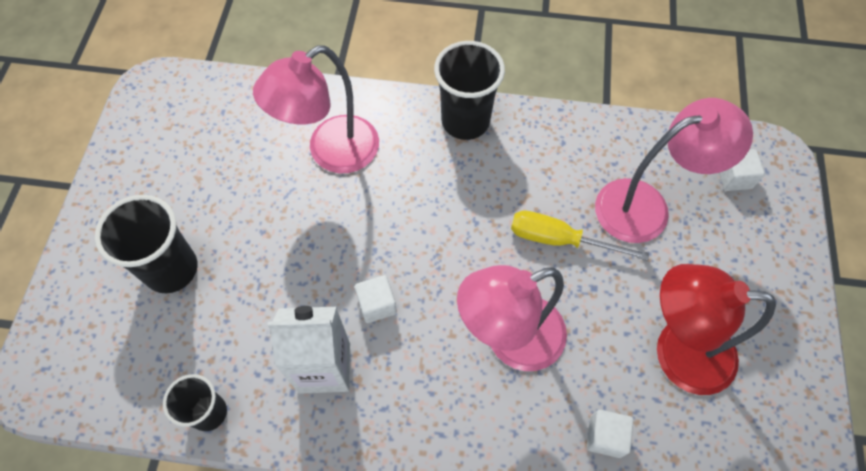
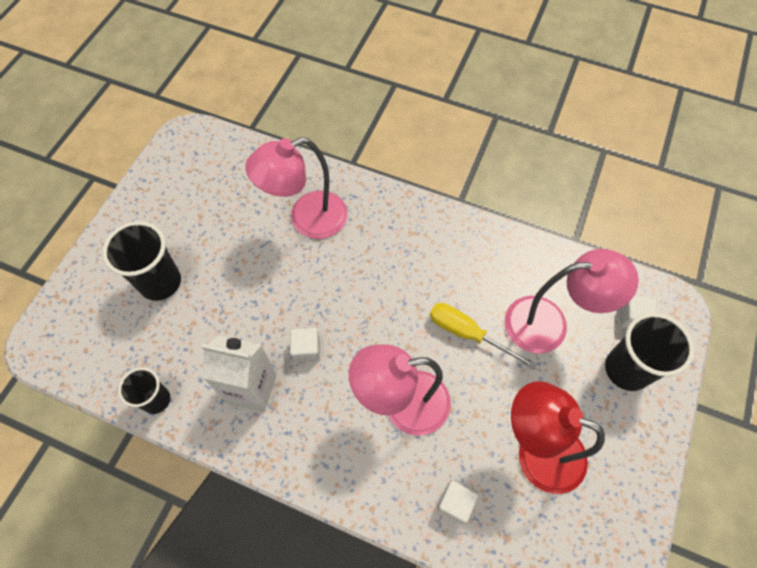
camera: 15 degrees right, 0 degrees up
black cup [434,41,505,140] -> black cup moved to [605,313,694,391]

